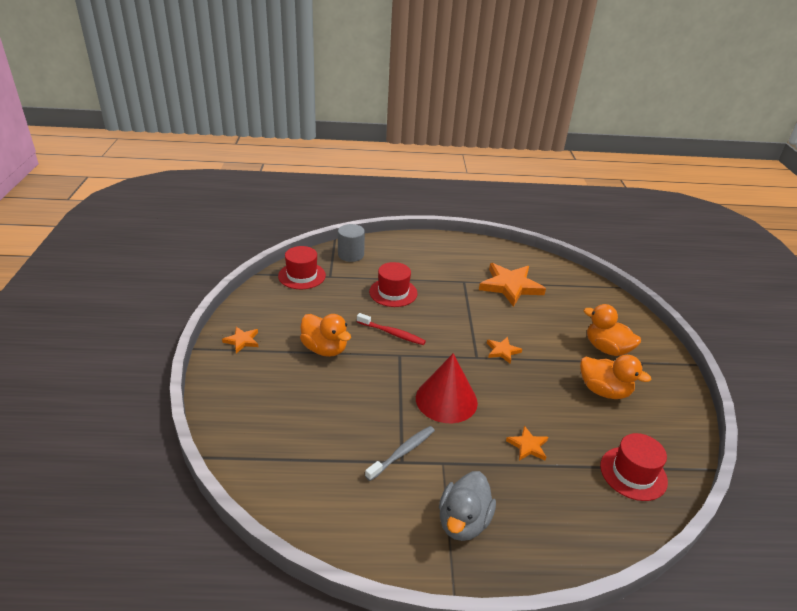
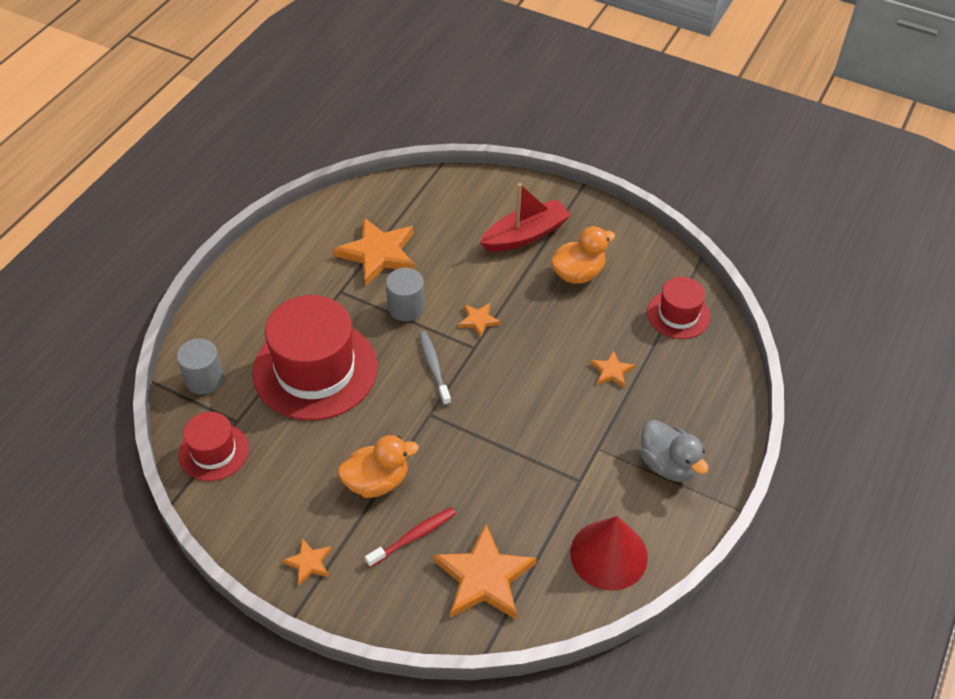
camera: 60 degrees left, 15 degrees up
red toothbrush [357,313,426,345] -> red toothbrush moved to [365,507,456,567]
grey toothbrush [365,426,435,481] -> grey toothbrush moved to [419,331,451,406]
red hat [369,262,417,307] -> red hat [252,295,378,421], size x1.89
red cone [416,353,478,423] -> red cone moved to [570,516,648,591]
orange duck [584,304,641,356] -> red boat [480,183,571,252]
none -> grey cylinder [386,268,425,321]
none -> orange star [433,524,537,620]

